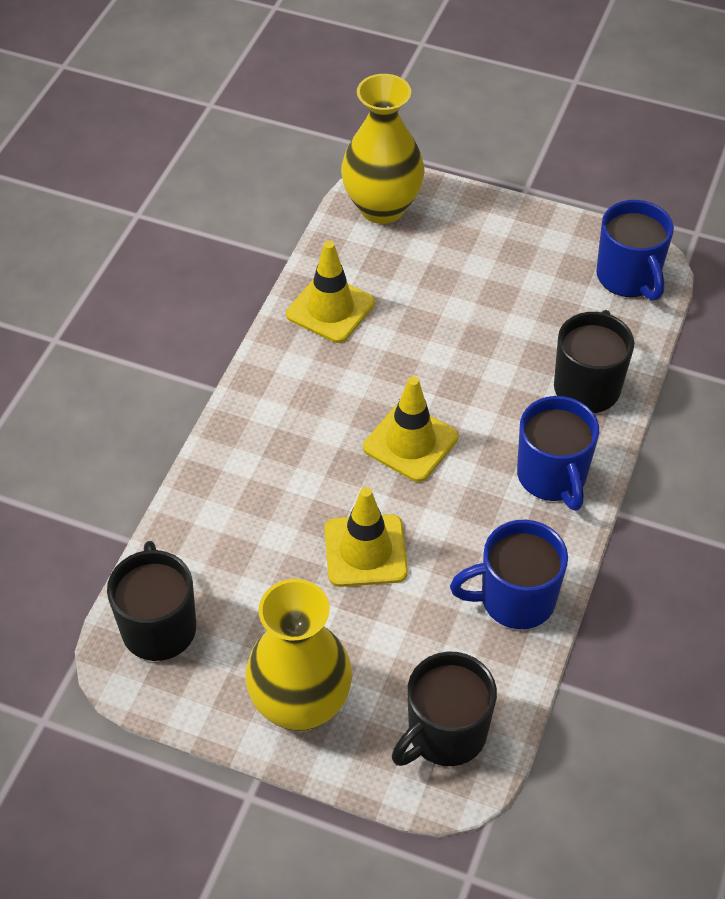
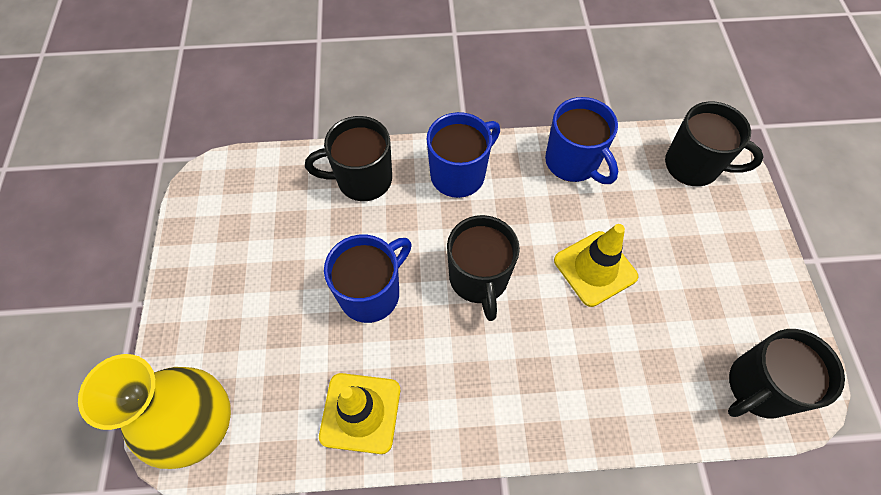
camera: 115 degrees left, 10 degrees up
yellow vase [245,579,352,732] -> none
yellow traffic cone [363,376,458,482] -> black mug [447,215,520,321]
blue mug [596,200,674,301] -> blue mug moved to [324,235,412,323]

